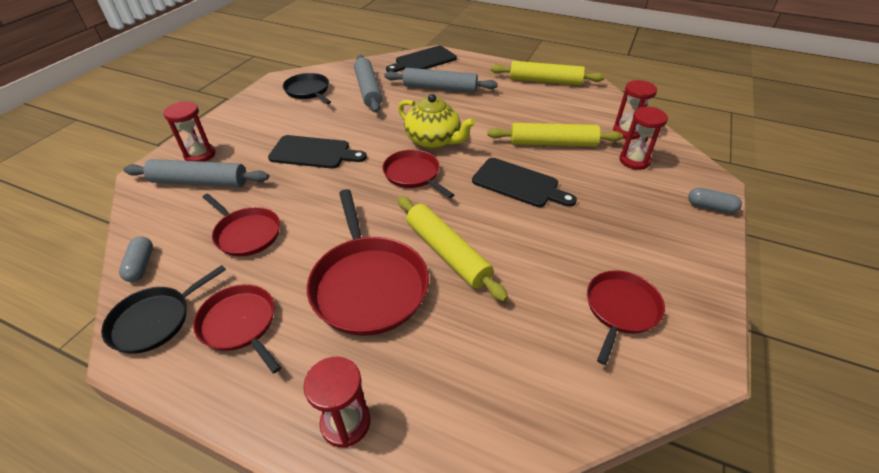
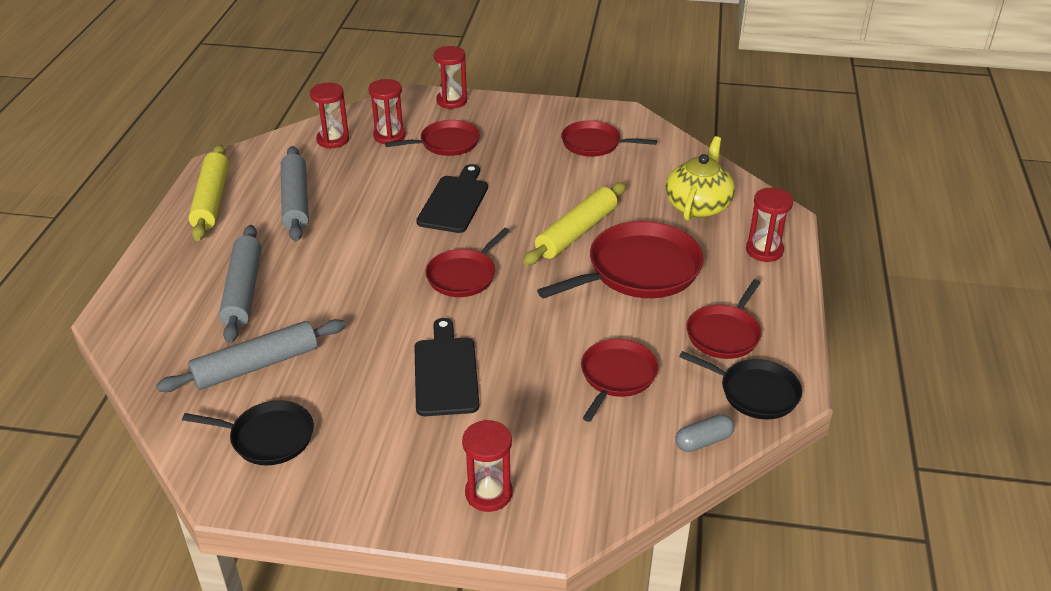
camera: 105 degrees left, 5 degrees down
grey rolling pin [123,159,269,187] -> grey rolling pin moved to [281,146,309,242]
black pan [283,73,331,104] -> black pan turned 120 degrees counterclockwise [182,400,314,465]
black cutting board [386,46,457,72] -> none
yellow teapot [398,94,476,149] -> yellow teapot moved to [666,136,735,221]
yellow rolling pin [488,123,623,147] -> none
grey capsule [688,188,742,213] -> red hourglass [434,46,467,109]
none -> red pan [385,120,480,156]

